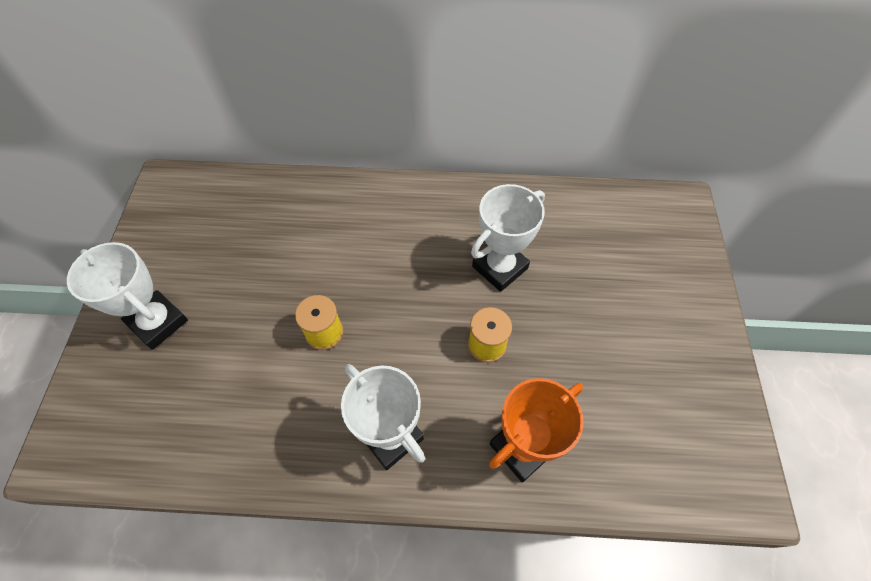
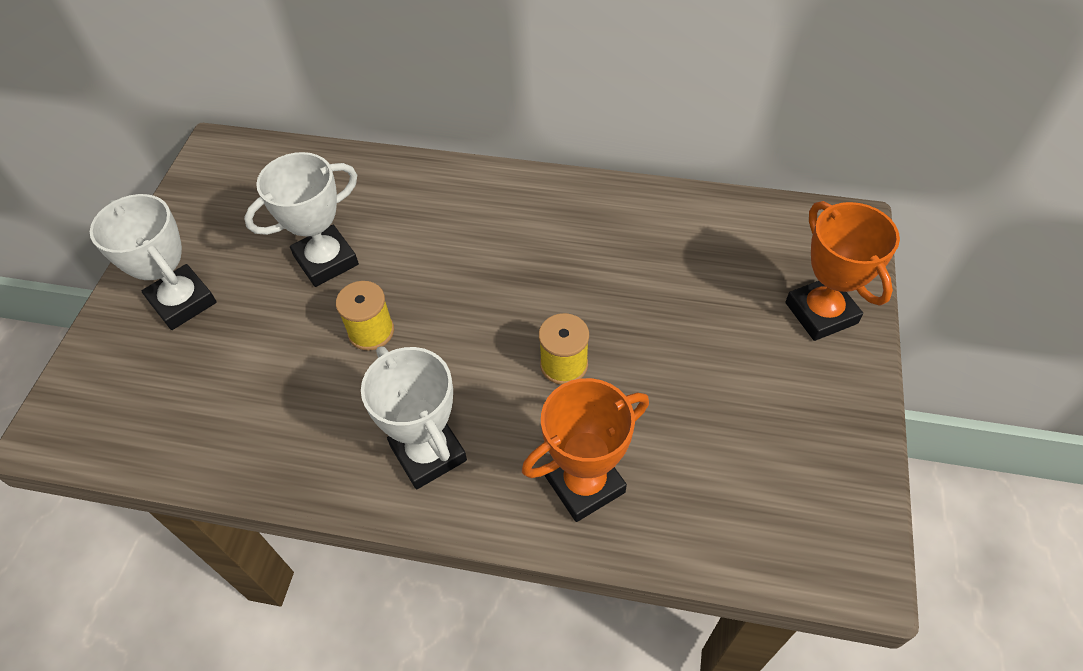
camera: 10 degrees right, 5 degrees down
white trophy [471,184,545,292] -> white trophy moved to [244,152,359,287]
none -> orange trophy [785,201,900,341]

